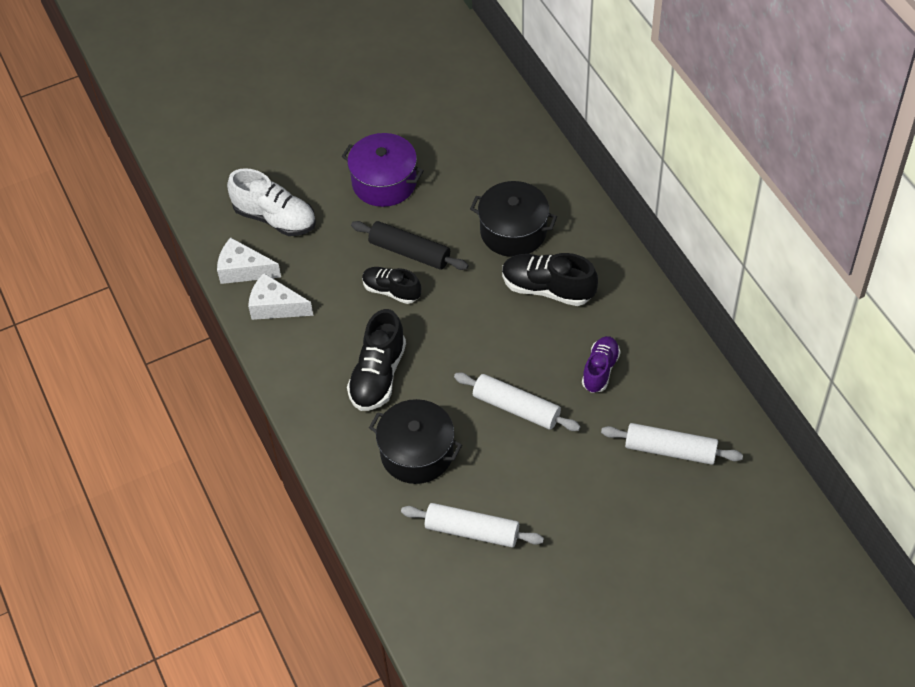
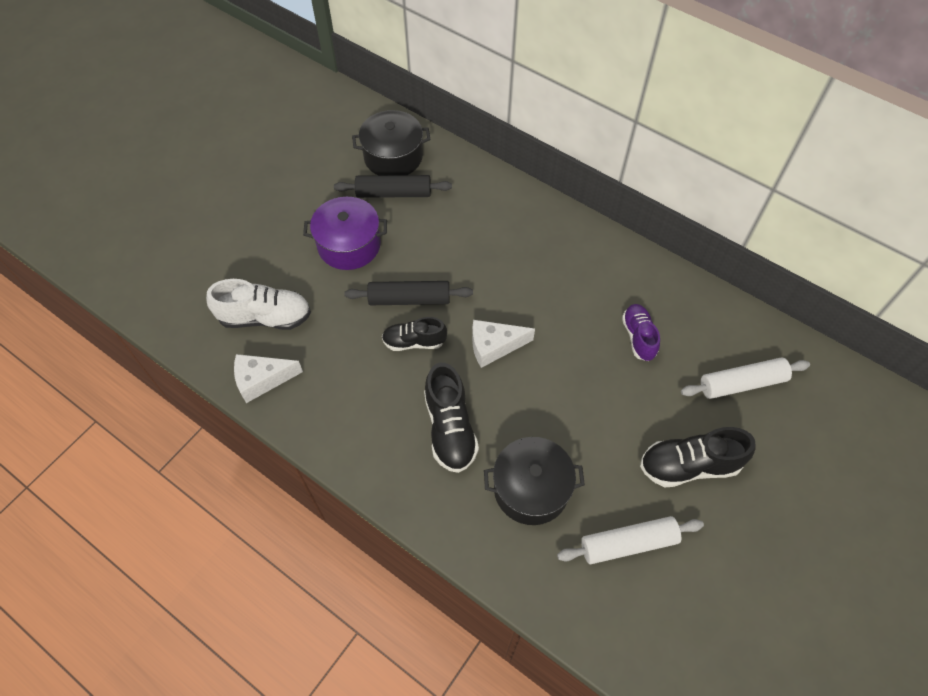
camera: 30 degrees left, 5 degrees up
white cheese [248,273,313,320] -> white cheese moved to [472,320,535,368]
white rolling pin [454,372,581,431] -> none
black pot [470,181,557,257] -> black pot moved to [352,110,431,175]
black shoe [502,253,598,306] -> black shoe moved to [640,427,756,487]
none -> black rolling pin [334,175,452,198]

